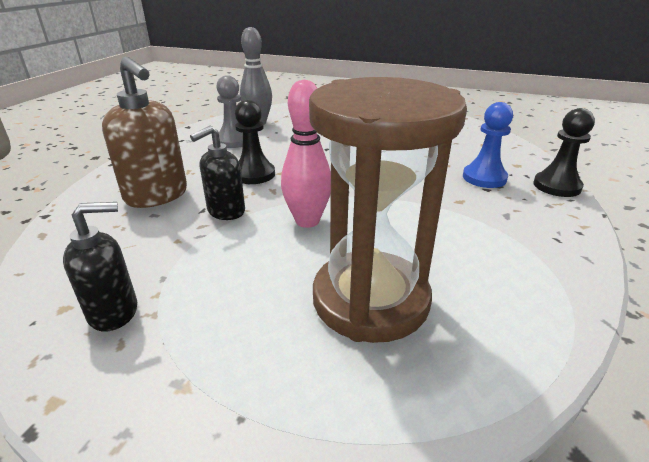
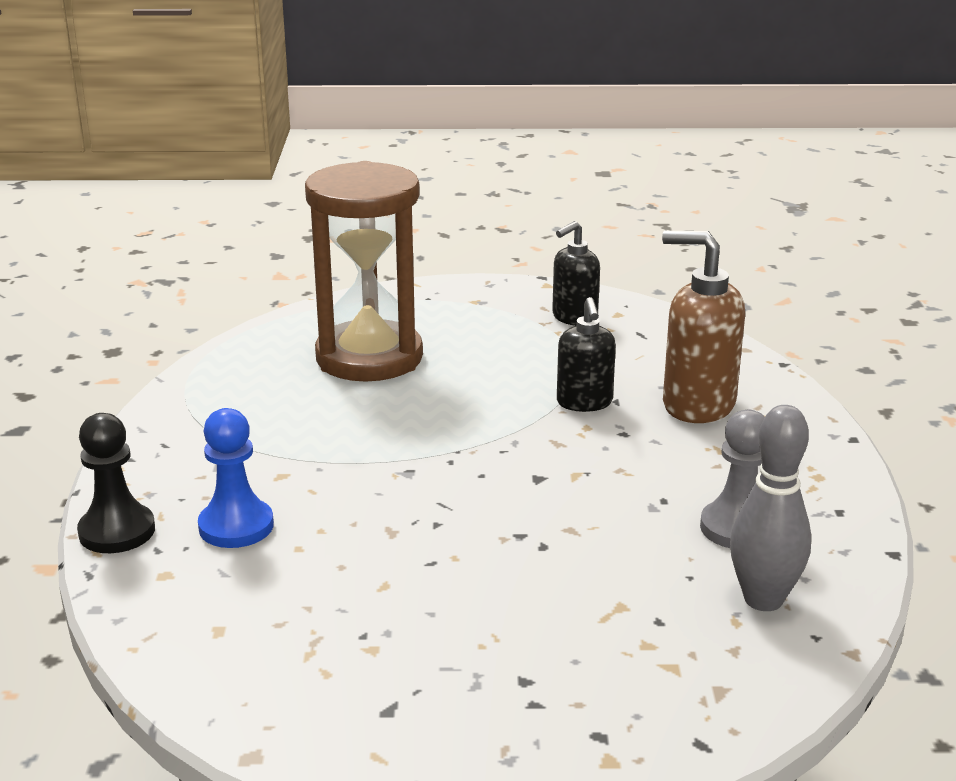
camera: 160 degrees right, 5 degrees down
black soap dispenser [190,126,245,220] -> black soap dispenser turned 150 degrees clockwise [557,297,616,412]
black pawn [235,100,275,184] -> none
pink bowling pin [281,80,331,228] -> none

